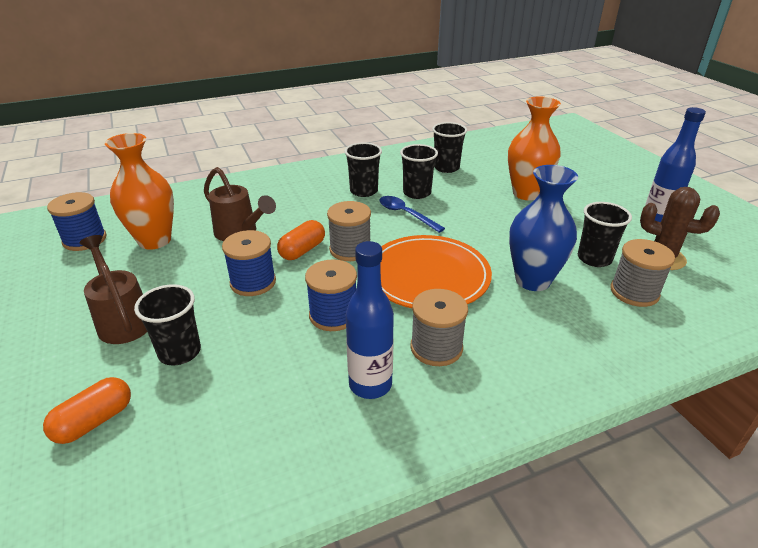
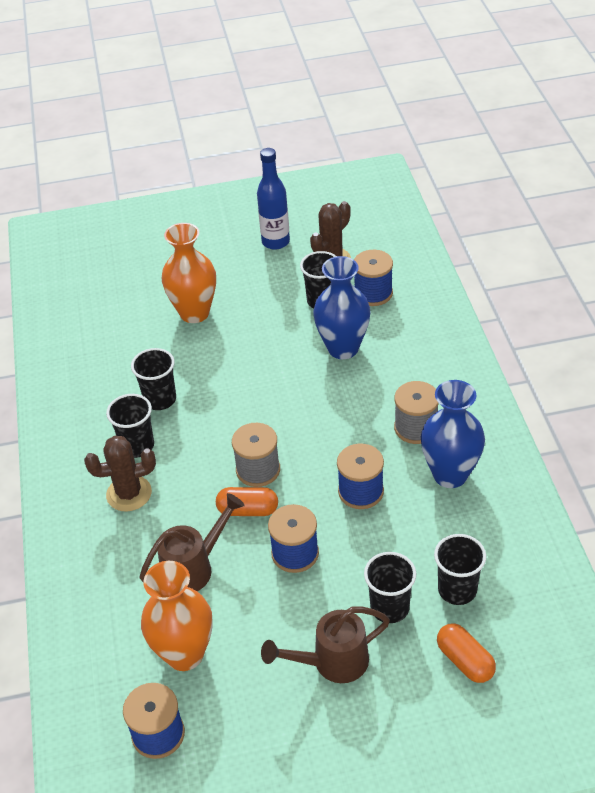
camera: 75 degrees left, 10 degrees up
orange capsule [277,220,325,260] -> orange capsule turned 45 degrees counterclockwise [216,487,278,516]
blue bottle [346,241,394,399] -> blue vase [421,380,485,488]
blue spoon [379,196,445,233] -> none
orange plate [380,235,492,308] -> none
black cup [432,122,467,173] -> black cup moved to [434,534,486,605]
grey spool [611,239,675,307] -> blue spool [354,250,393,306]
none -> brown cactus [84,436,156,512]

